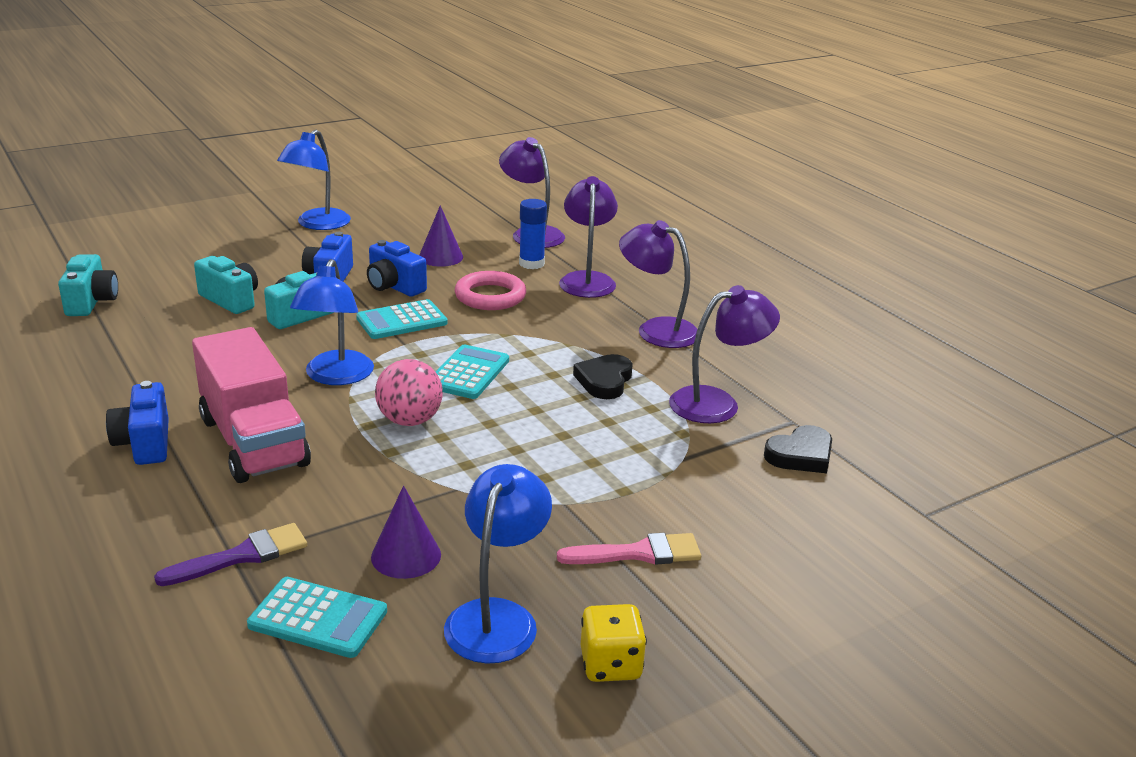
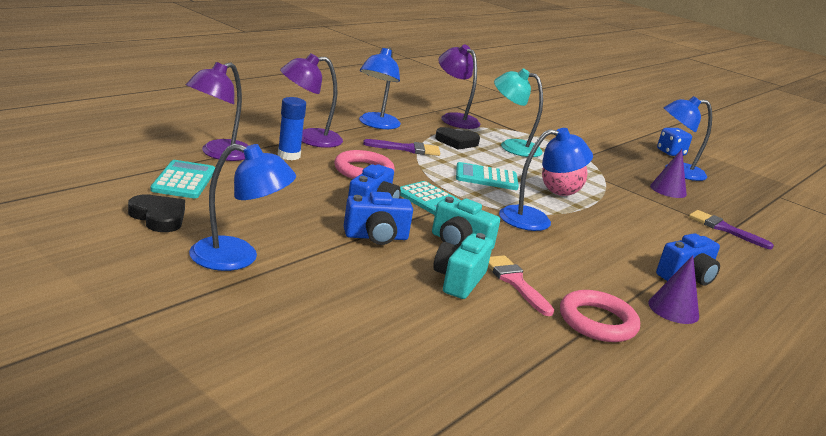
camera: 110 degrees left, 5 degrees down
turquoise camera [58,254,118,316] -> none
pink truck [192,327,311,483] -> none
turquoise calculator [247,577,387,658] -> turquoise calculator moved to [150,160,215,198]
purple cone [419,205,463,267] -> purple cone moved to [648,255,699,324]
pink brush [557,533,701,565] -> pink brush moved to [488,255,554,316]
yellow dice [581,604,647,682] -> blue dice [657,128,692,156]
purple lamp [619,220,697,348] -> blue lamp [359,47,401,129]
black heart [764,425,832,473] -> black heart moved to [128,194,185,232]
none -> purple brush [363,139,440,156]
none -> turquoise lamp [494,68,543,157]
none -> pink ring [560,290,640,342]

